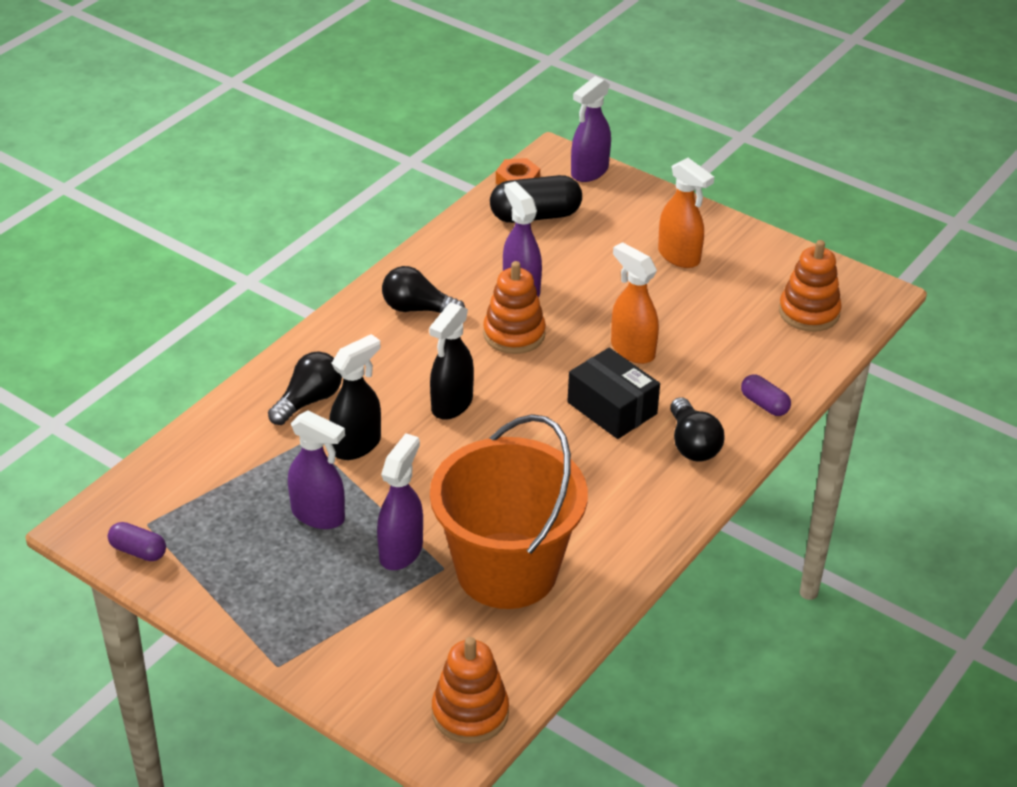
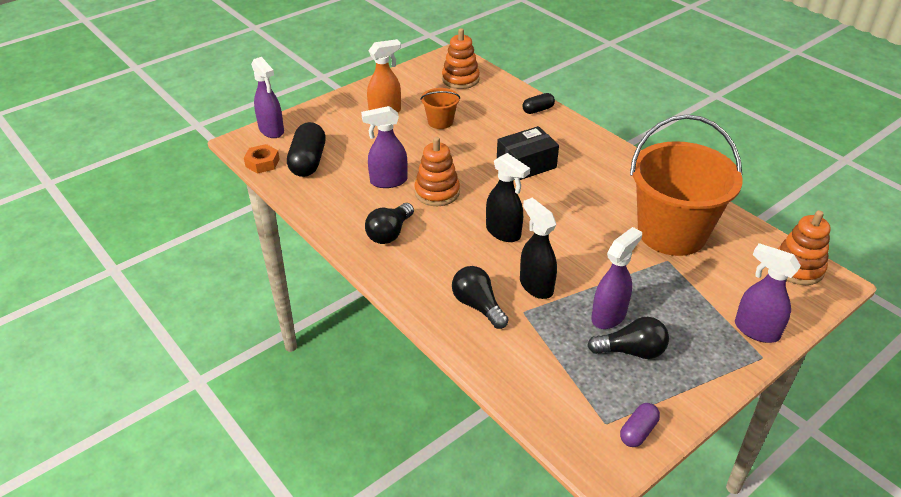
camera: 75 degrees left, 0 degrees up
purple spray bottle [377,433,423,570] -> purple spray bottle moved to [735,243,801,343]
orange spray bottle [611,242,659,364] -> none
black light bulb [670,397,725,462] -> black light bulb moved to [587,317,669,359]
purple capsule [741,374,791,416] -> black capsule [522,93,555,114]
none -> orange bucket [420,88,460,129]

